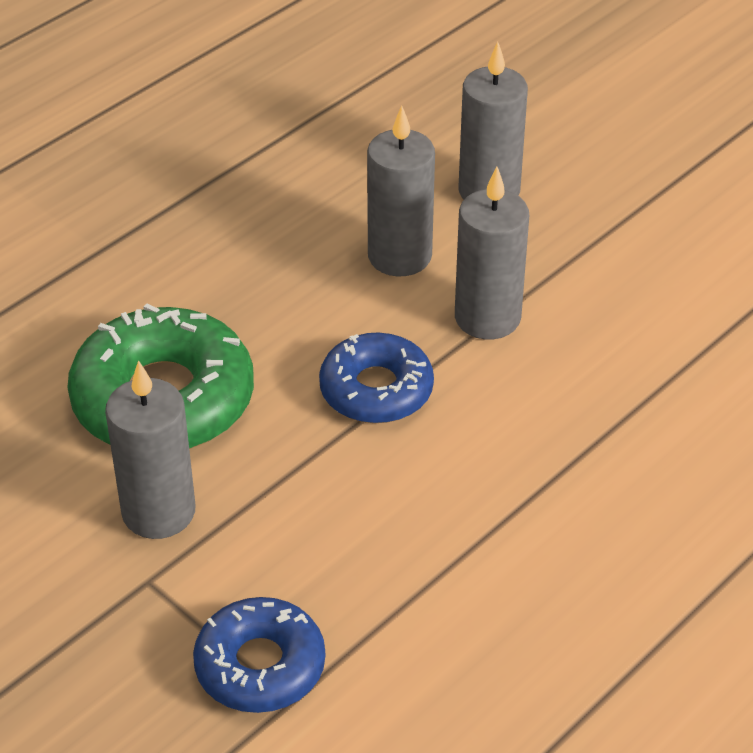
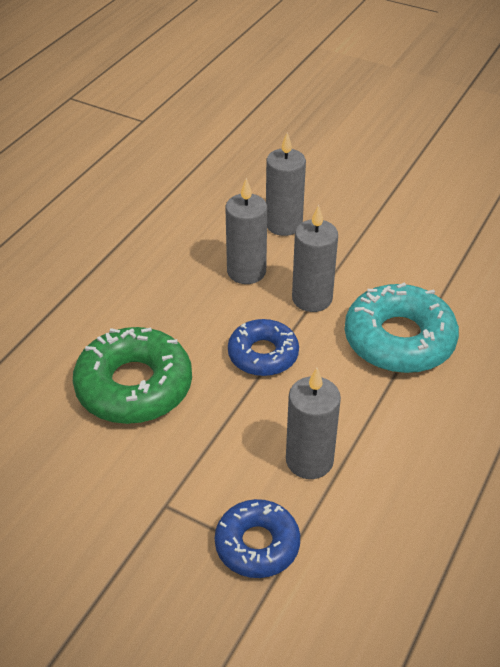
camera: 15 degrees left, 0 degrees up
grey candle [105,360,196,539] -> grey candle moved to [286,368,341,479]
none -> turquoise donut [345,283,459,373]

